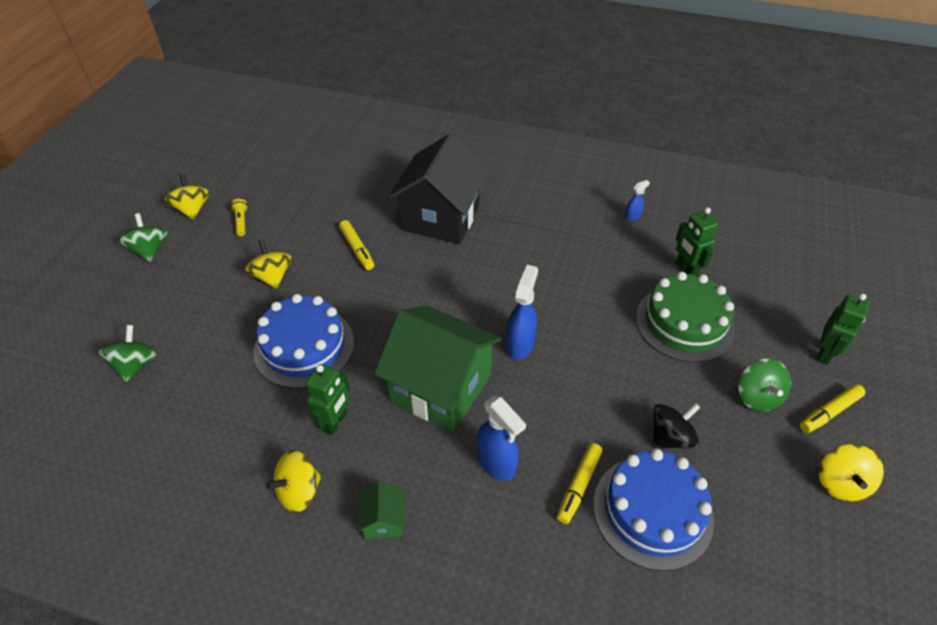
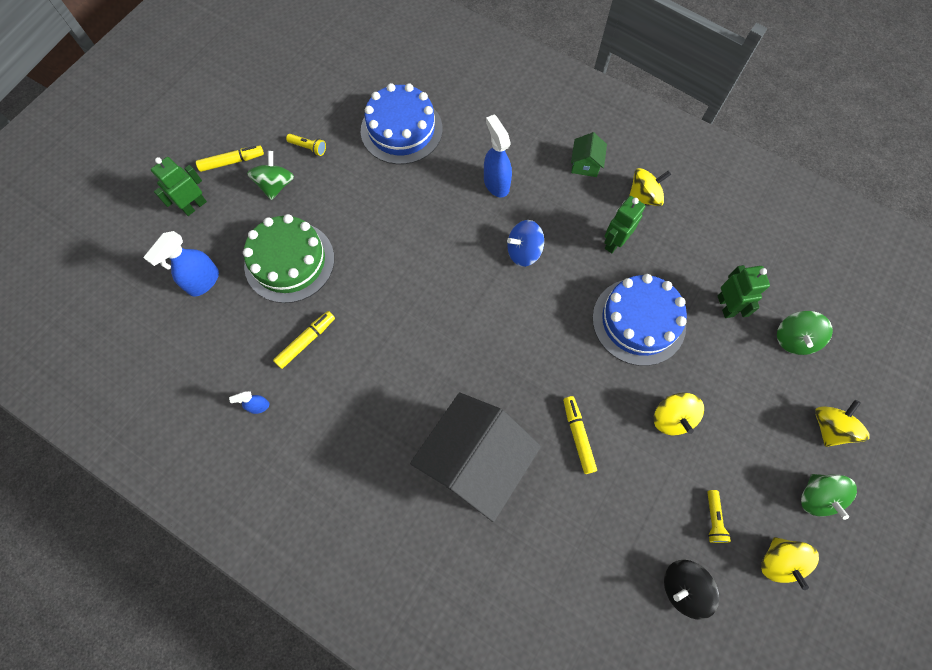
camera: 165 degrees left, 20 degrees up
green house [374,306,501,432] -> blue spinning top [507,220,544,267]
blue spray bottle [506,265,538,360] -> blue spray bottle moved to [143,231,219,296]
yellow marker [557,443,603,524] -> yellow marker moved to [273,311,335,369]
black spinning top [653,403,700,449] -> black spinning top moved to [664,560,719,620]
green robot [676,208,718,275] -> green robot moved to [717,265,770,318]
yellow spinning top [819,444,884,502] -> yellow spinning top moved to [815,400,870,447]
none -> yellow flashlight [286,134,326,156]

